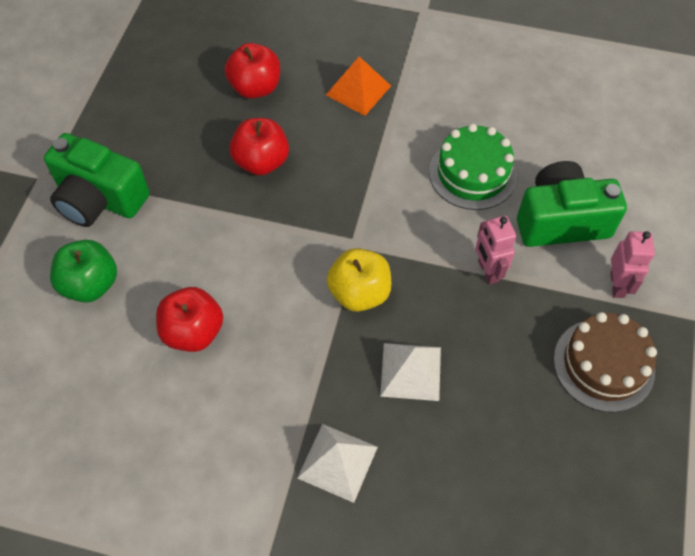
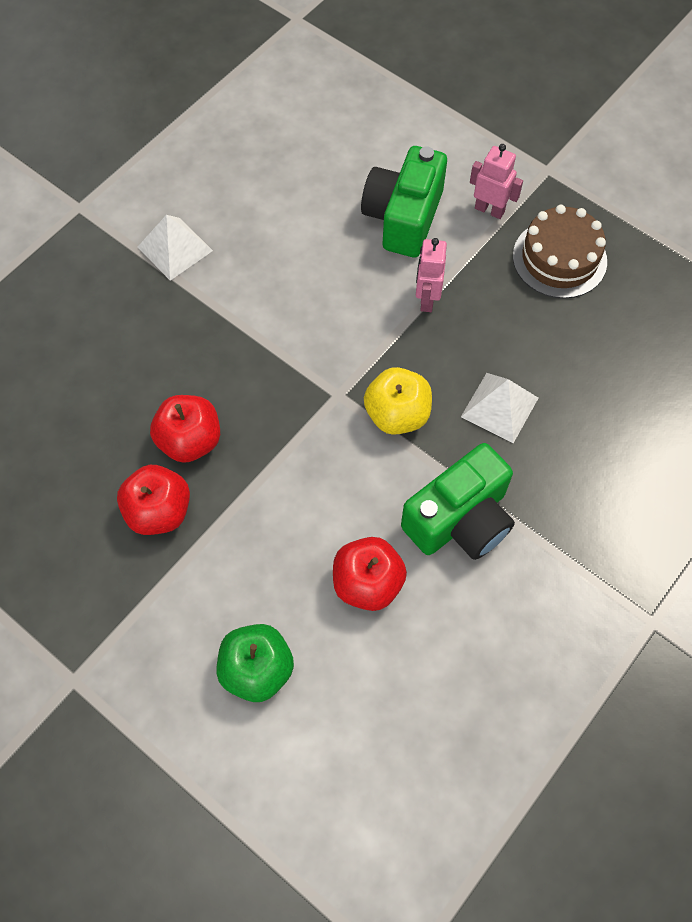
camera: 65 degrees left, 5 degrees up
green camera [44,133,150,227] -> green camera moved to [401,443,515,560]
red apple [225,43,280,99] -> red apple moved to [117,465,190,535]
white pyramid [297,424,378,503] -> white pyramid moved to [138,215,213,281]
orange pyramid [326,57,391,116] -> none
green cake [429,124,517,210] -> none
pink robot [475,216,516,284] -> pink robot turned 90 degrees clockwise [416,238,447,312]

